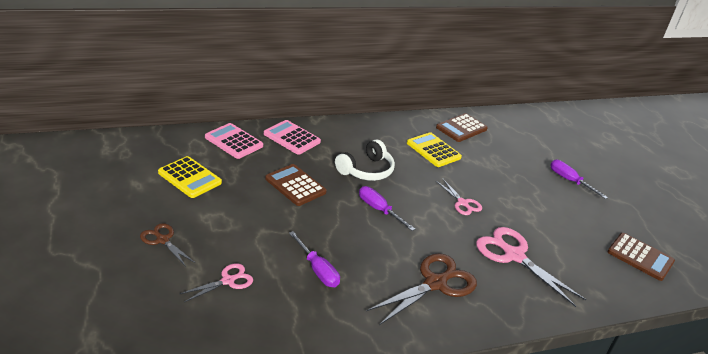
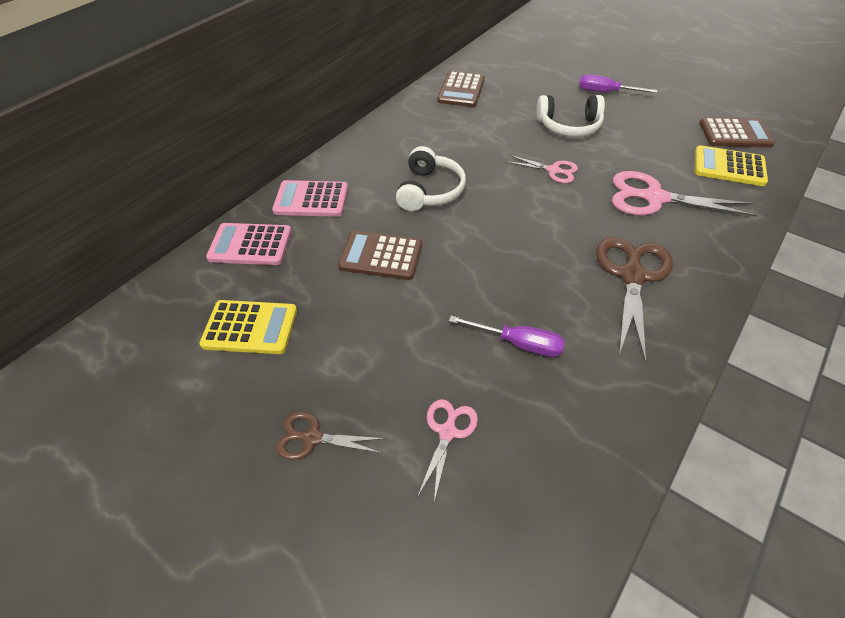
camera: 30 degrees left, 15 degrees up
purple screwdriver [359,186,415,231] -> none
yellow calculator [407,132,462,167] -> yellow calculator moved to [695,145,768,186]
none -> white headphones [536,95,605,137]

